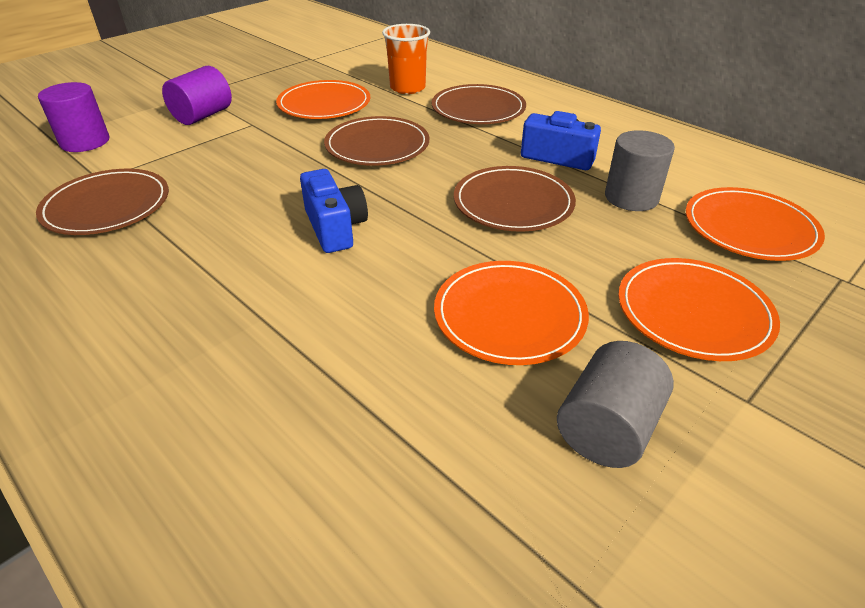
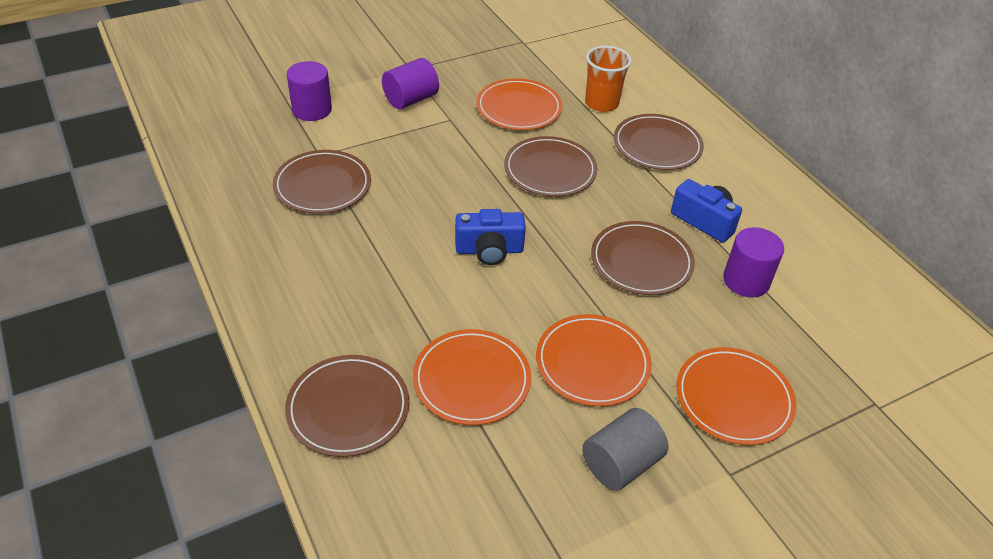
camera: 15 degrees right, 5 degrees up
blue camera [300,169,368,253] -> blue camera turned 90 degrees clockwise [455,209,526,265]
grey cylinder [605,130,675,211] -> purple cylinder [723,227,784,298]
orange plate [686,187,825,261] -> orange plate moved to [413,329,531,425]
none -> brown plate [285,355,409,457]

